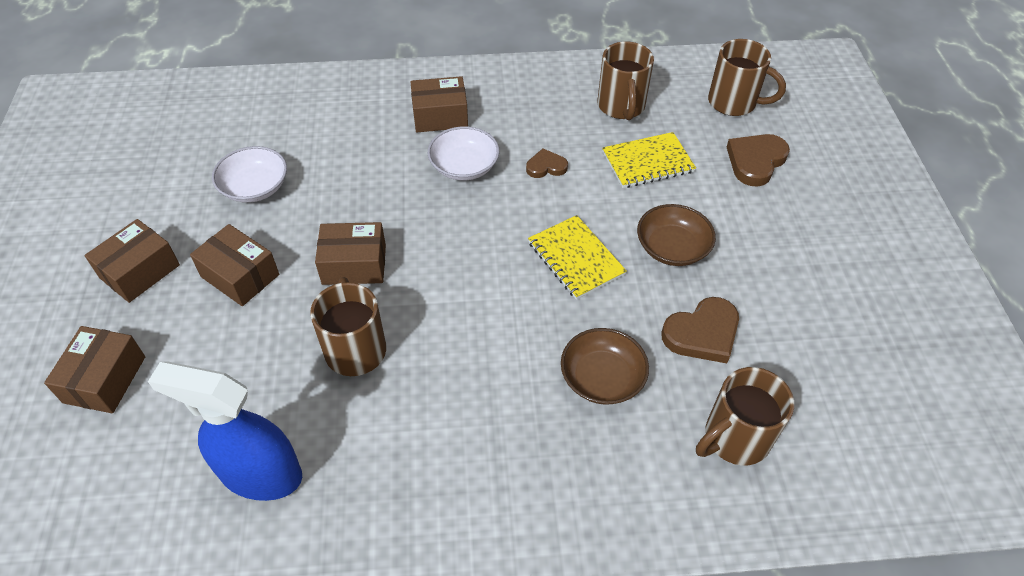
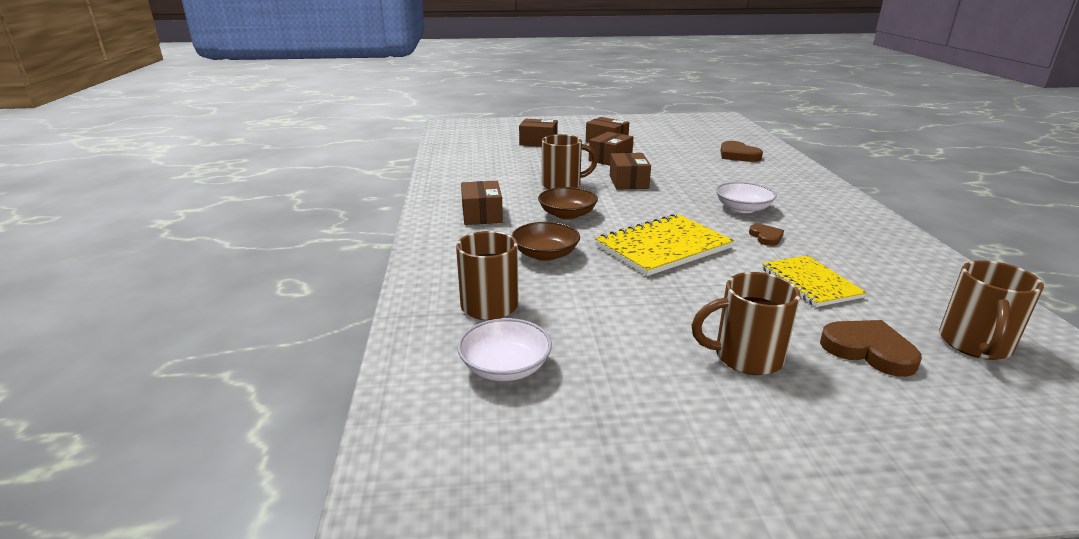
camera: 90 degrees right, 25 degrees down
blue spray bottle [148,361,302,501] -> none
white bowl [212,146,287,203] -> white bowl moved to [457,318,552,381]
brown box [411,76,468,132] -> brown box moved to [461,181,503,225]
yellow notebook [528,215,627,300] -> yellow notebook [595,214,734,276], size x1.53
brown mug [597,41,654,120] -> brown mug moved to [691,272,801,375]
brown bowl [637,204,716,266] -> brown bowl moved to [538,187,598,220]
brown heart [661,297,739,363] -> brown heart moved to [720,141,763,162]

